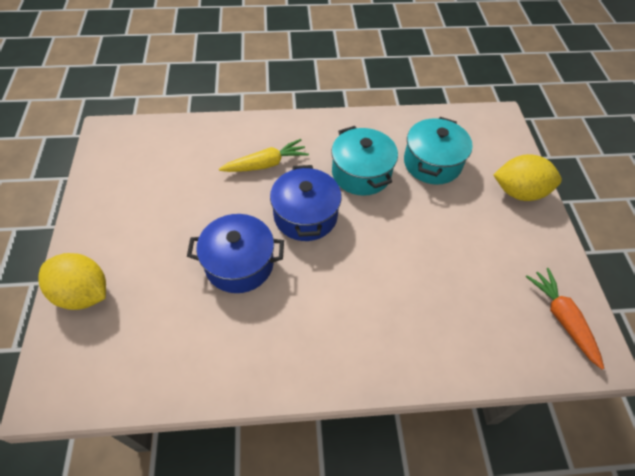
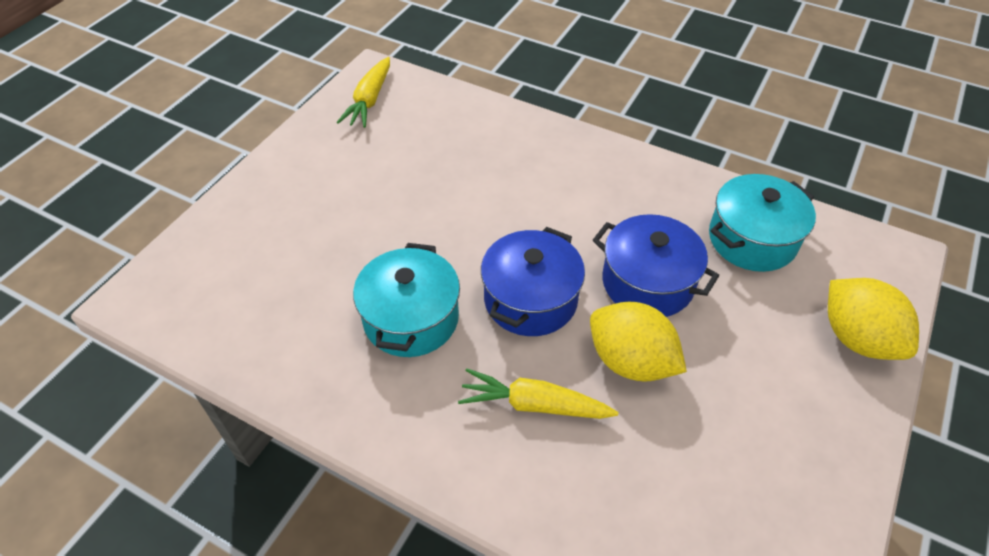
camera: 145 degrees left, 5 degrees down
turquoise pot [404,117,472,185] -> turquoise pot moved to [709,174,816,272]
yellow lemon [493,154,562,201] -> yellow lemon moved to [590,301,687,382]
orange carrot [526,268,604,369] -> yellow carrot [337,57,390,128]

